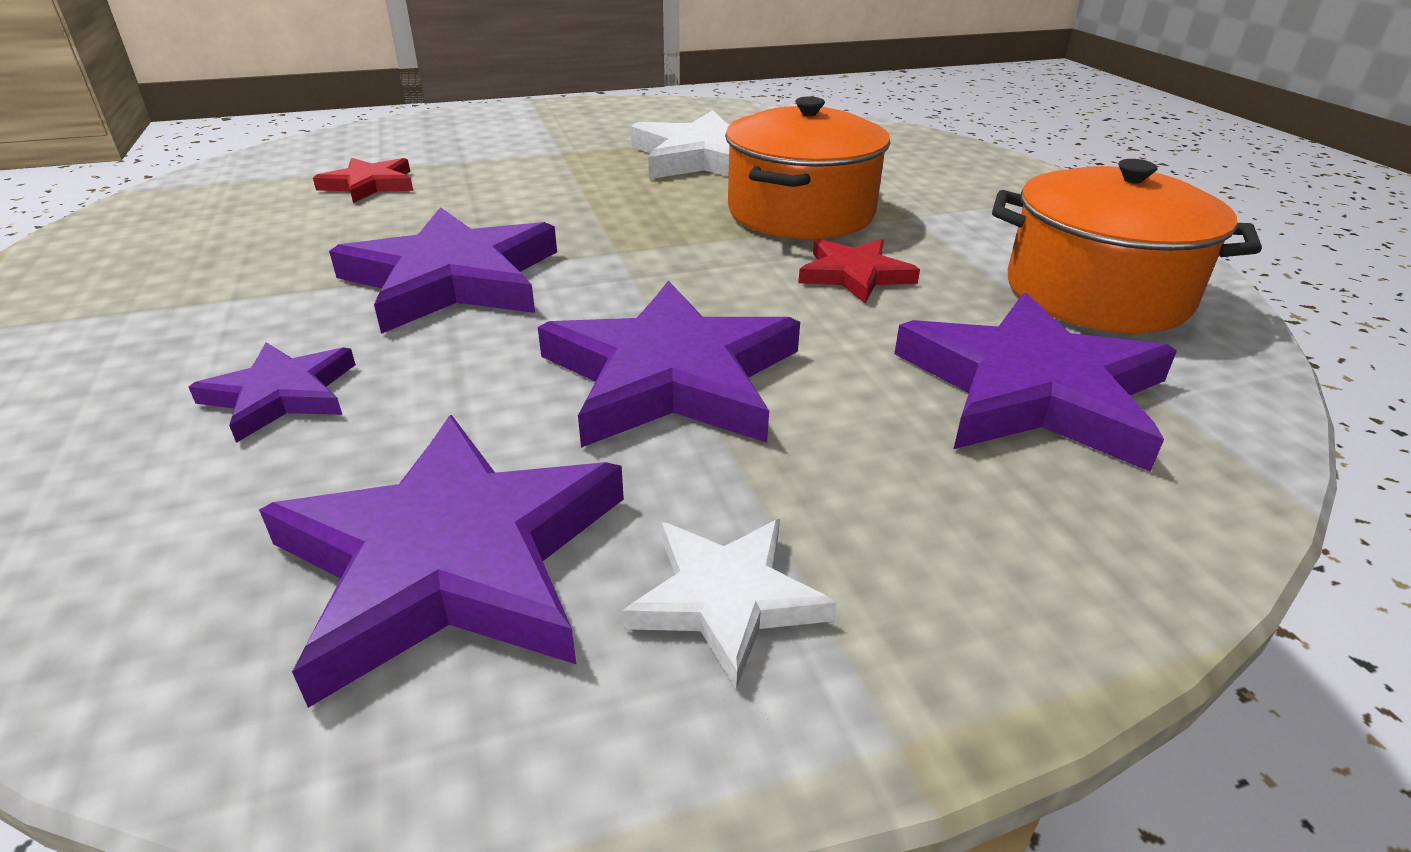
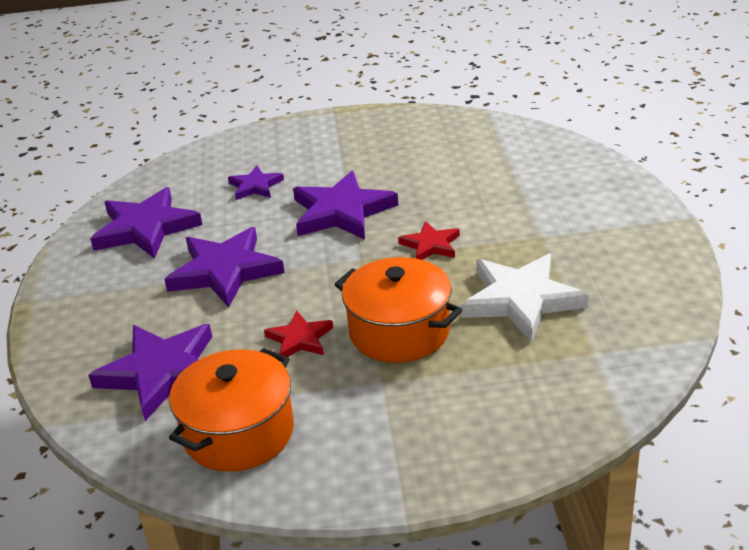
camera: 105 degrees right, 0 degrees up
red star [313,158,413,203] -> red star moved to [398,221,460,260]
white star [622,519,837,689] -> none

